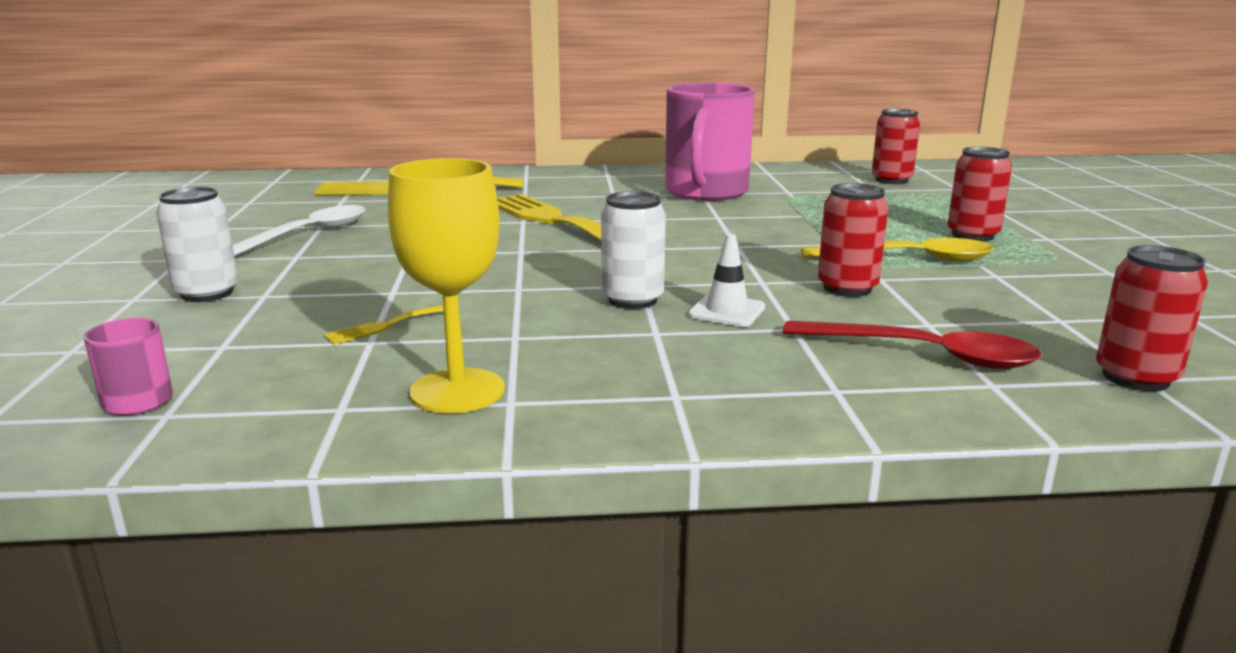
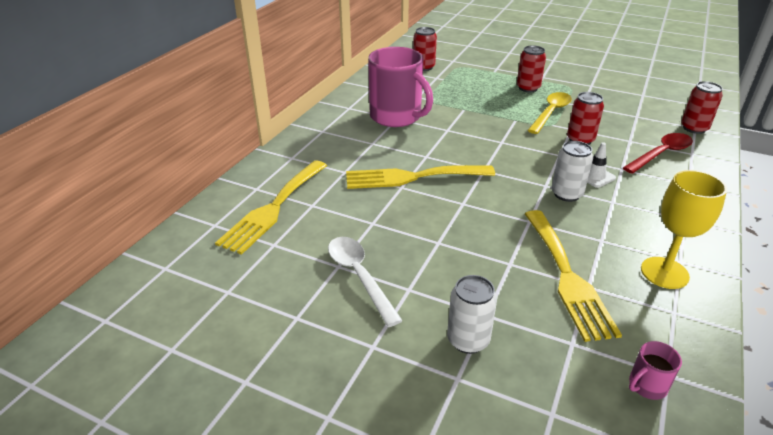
camera: 60 degrees left, 15 degrees up
yellow fork [324,305,444,344] -> yellow fork [525,210,622,342], size x2.41

